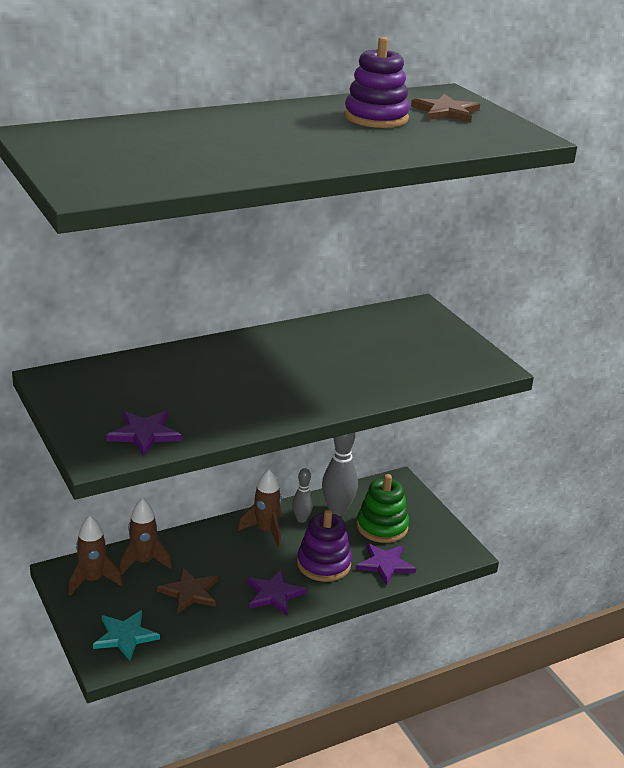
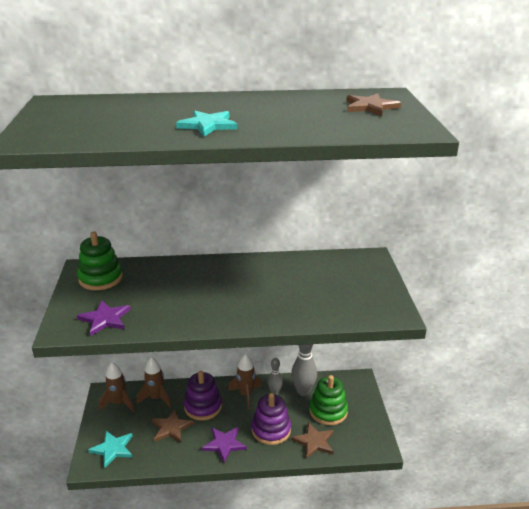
camera: 25 degrees right, 0 degrees up
purple stacking toy [344,37,410,128] -> purple stacking toy moved to [184,371,222,421]
purple star [356,543,416,586] -> brown star [291,422,334,459]
none -> green stacking toy [77,231,123,290]
none -> turquoise star [176,110,238,136]

